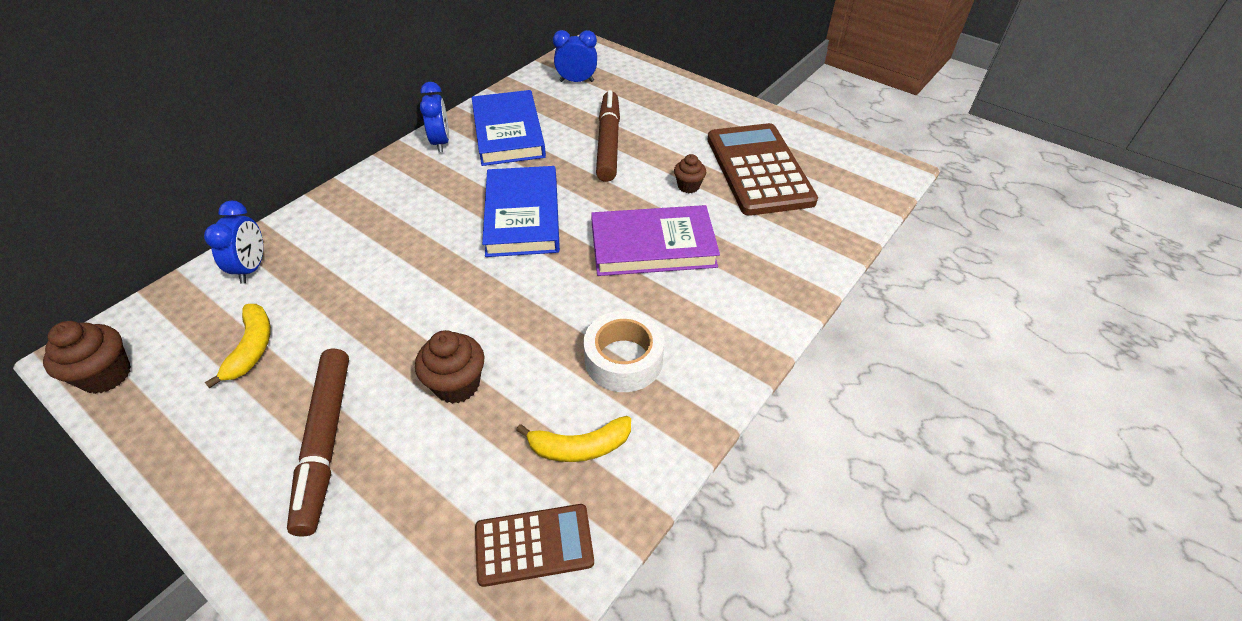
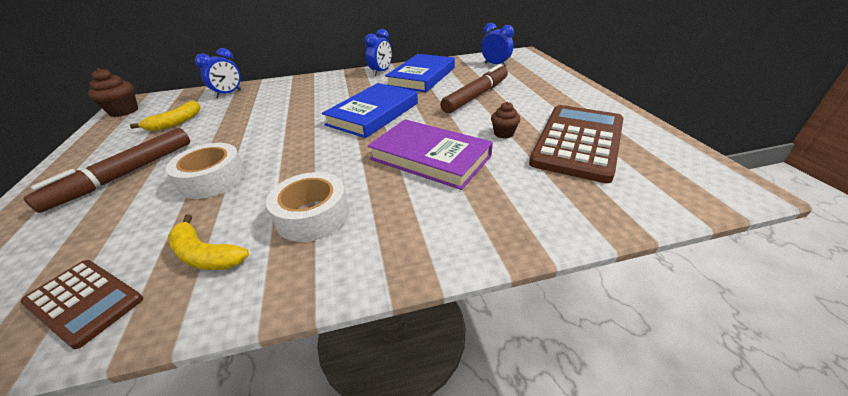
camera: 40 degrees right, 10 degrees down
brown cupcake [415,330,484,404] -> white tape [166,143,246,199]

